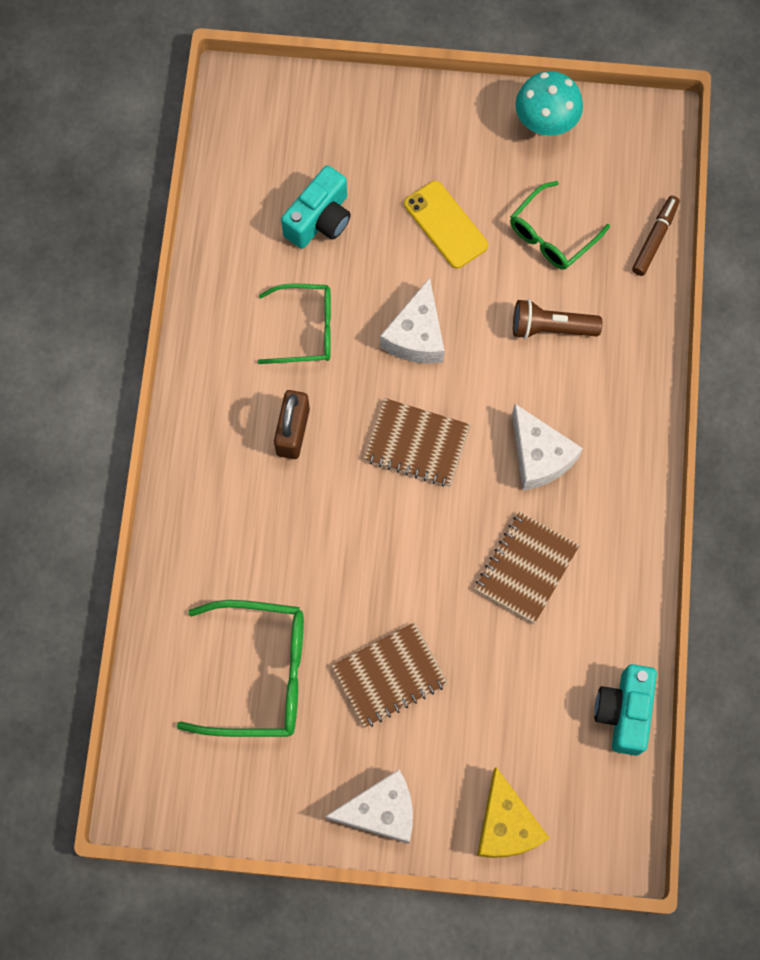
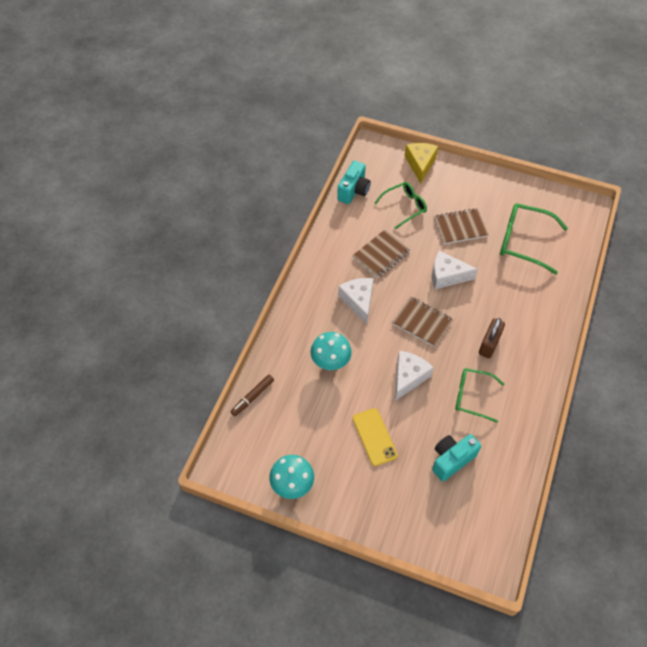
camera: 165 degrees left, 15 degrees down
white cheese [325,769,413,844] -> white cheese moved to [432,251,478,289]
green glasses [510,181,610,270] -> green glasses moved to [374,182,427,229]
brown flashlight [513,299,602,339] -> turquoise mushroom [310,332,352,370]

